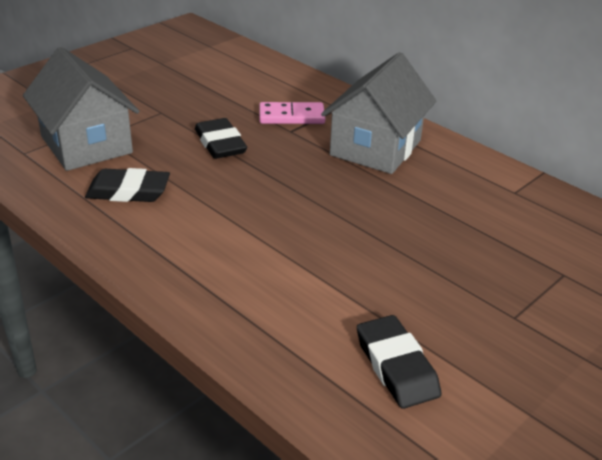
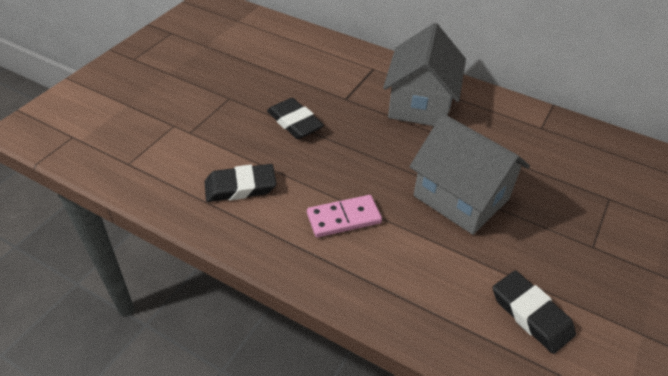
camera: 15 degrees left, 10 degrees up
grey house [23,47,139,171] -> grey house moved to [410,114,530,235]
pink domino [259,102,325,124] -> pink domino moved to [307,195,382,237]

